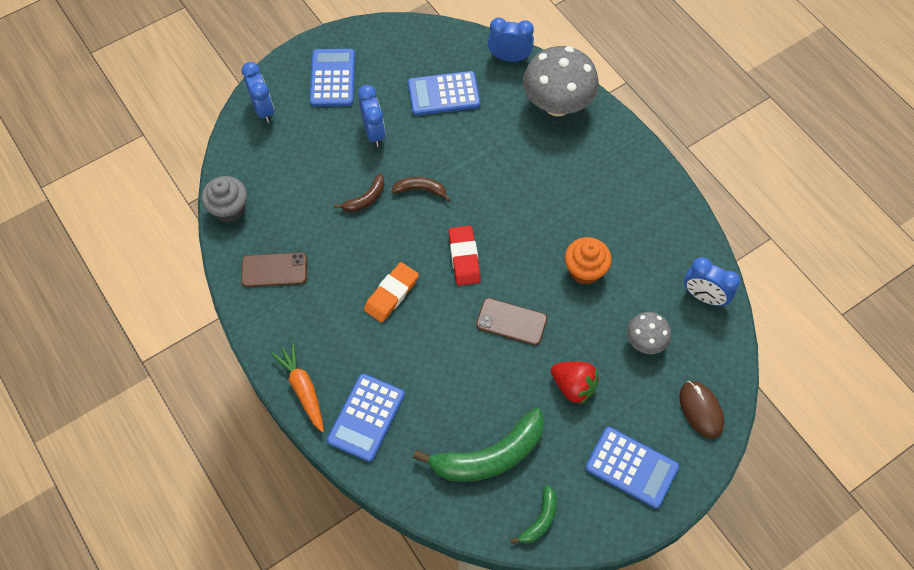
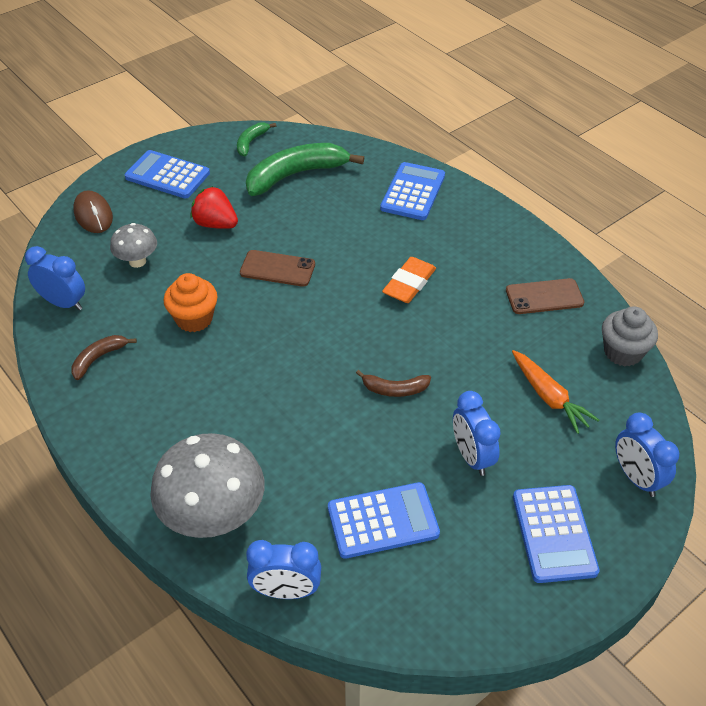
camera: 175 degrees right, 15 degrees down
orange carrot [271,343,324,432] -> orange carrot moved to [512,350,599,434]
brown banana [334,174,385,212] -> brown banana moved to [71,335,137,380]
red eraser [449,226,481,286] -> none

